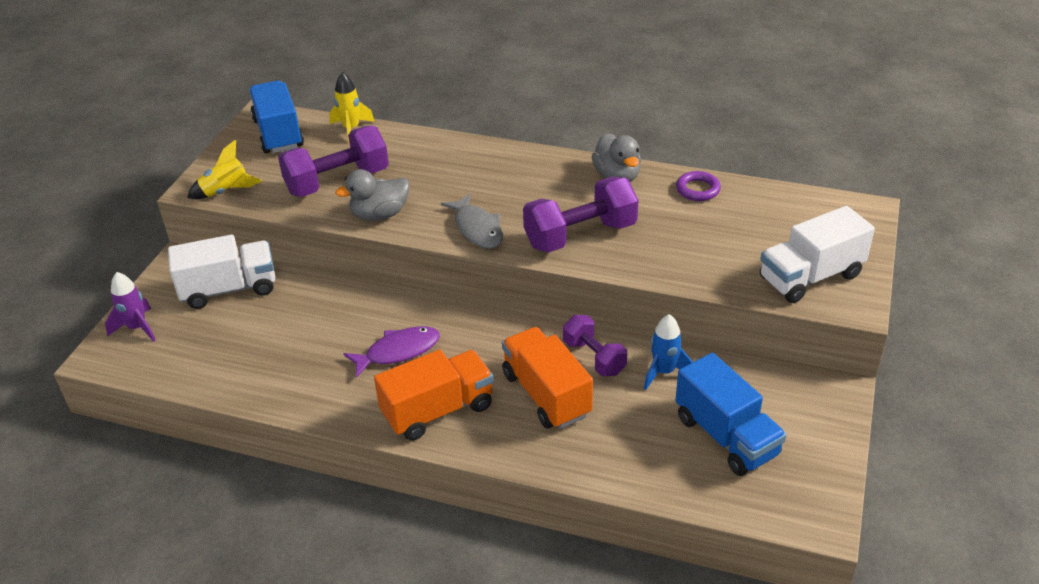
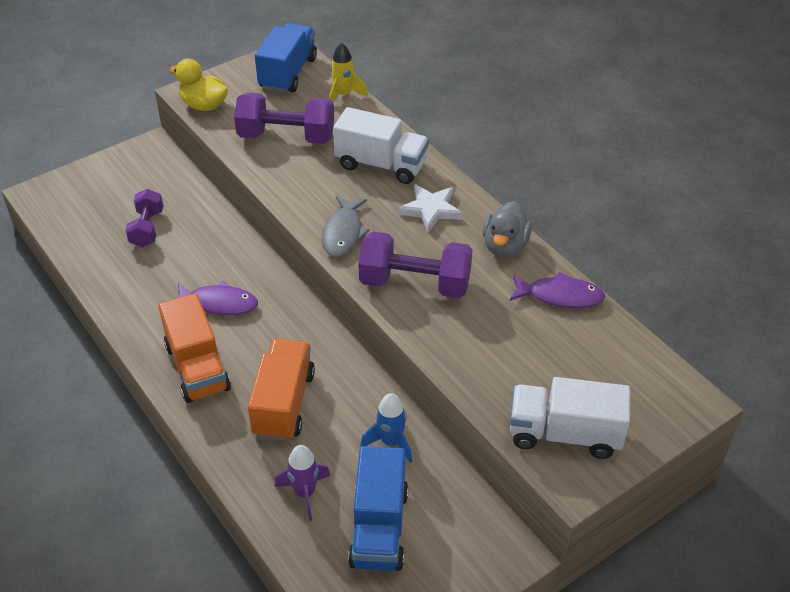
camera: 35 degrees right, 5 degrees up
purple rocket [105,272,156,342] -> purple rocket moved to [275,445,330,521]
white truck [168,234,275,309] -> white truck moved to [333,107,429,184]
yellow rocket [187,140,262,199] -> yellow duck [169,59,228,111]
grey duck [335,169,409,221] -> none
orange truck [374,350,494,441] -> orange truck turned 60 degrees clockwise [158,293,231,403]
purple dumbbell [563,315,627,376] -> purple dumbbell moved to [125,189,163,247]
purple ring [676,171,721,201] -> purple fish [510,272,605,308]
none -> white star [398,184,463,232]

